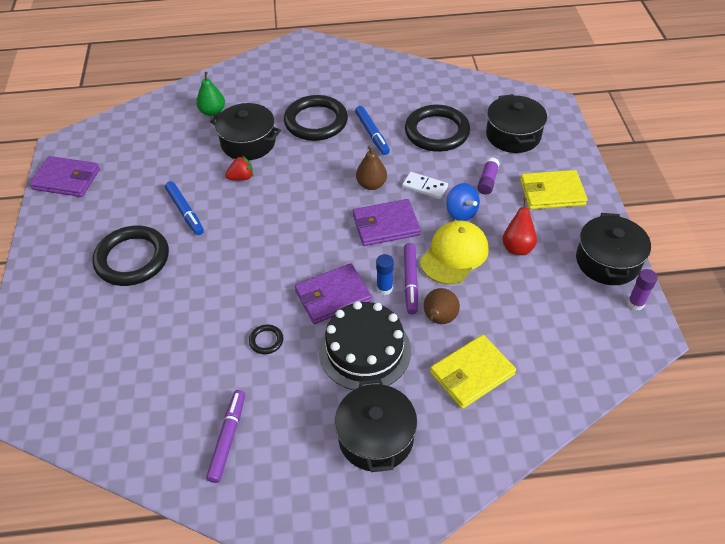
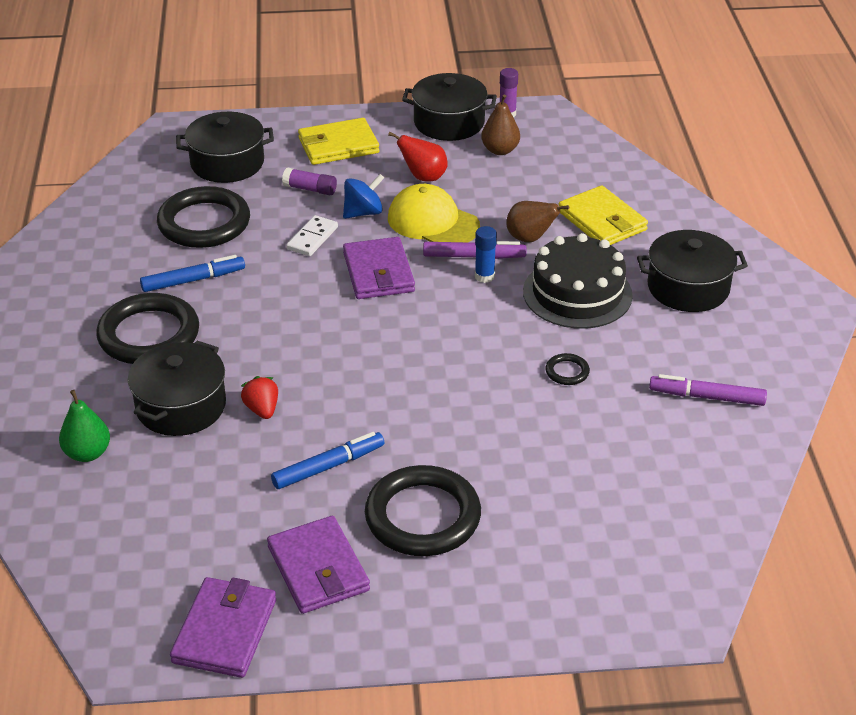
camera: 90 degrees left, 10 degrees down
purple wallet [295,263,372,324] -> purple wallet moved to [267,516,370,614]
brown pear [356,146,387,190] -> brown pear moved to [481,94,520,155]
yellow wallet [520,170,587,210] -> yellow wallet turned 75 degrees clockwise [298,118,379,165]

